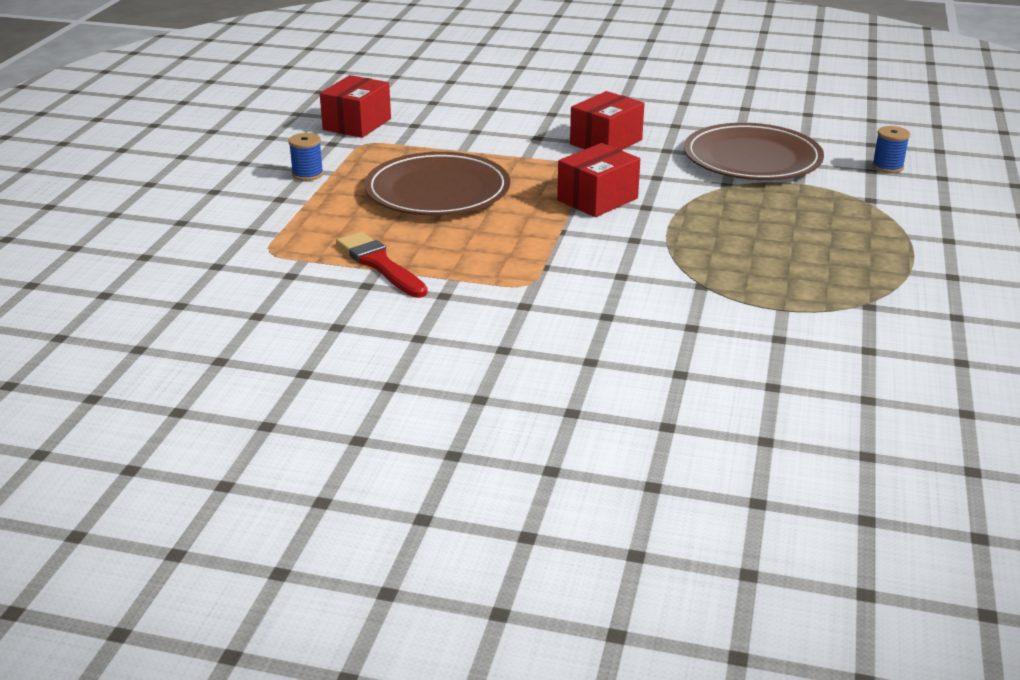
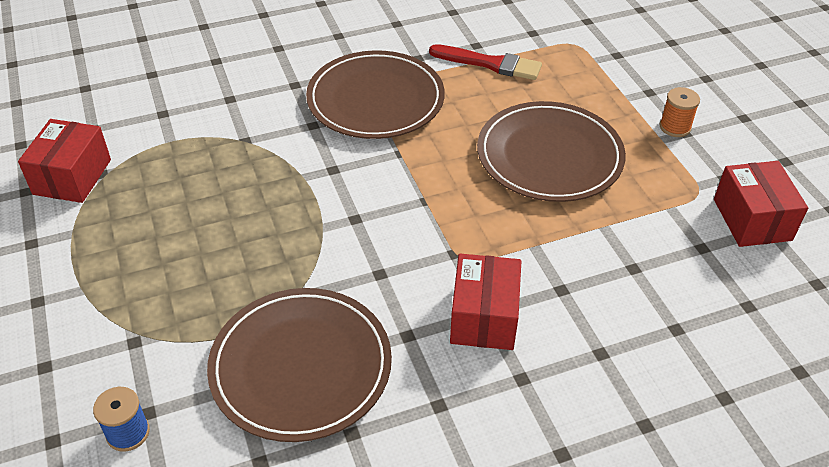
camera: 145 degrees right, 15 degrees up
blue spool [289,133,324,181] -> orange spool [660,87,700,137]
red box [557,143,640,217] -> red box moved to [18,119,111,203]
none -> brown plate [306,50,445,139]

